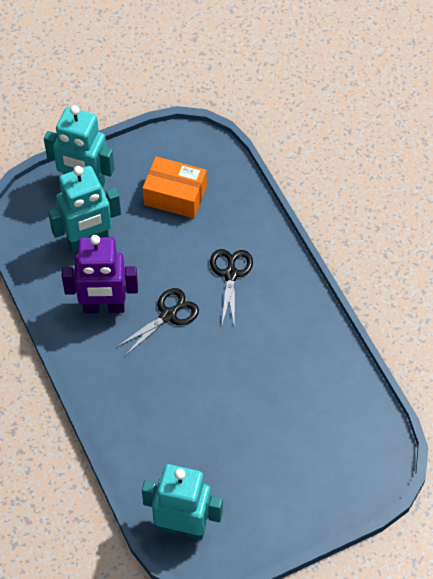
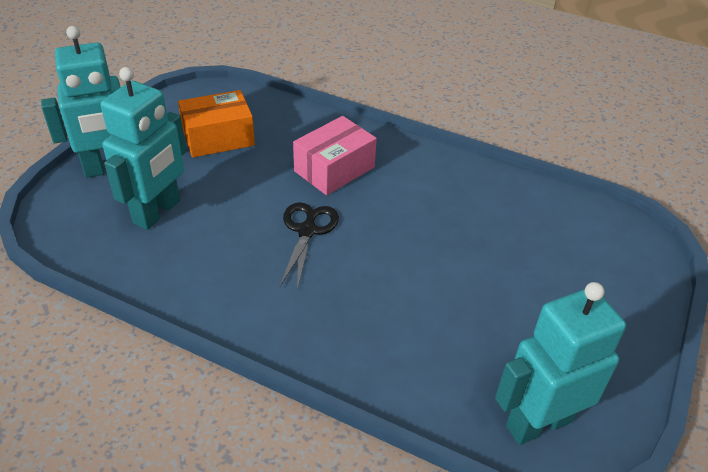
camera: 40 degrees left, 15 degrees down
purple robot [62,235,138,313] -> none
black scissors [210,249,253,328] -> pink box [293,116,377,195]

